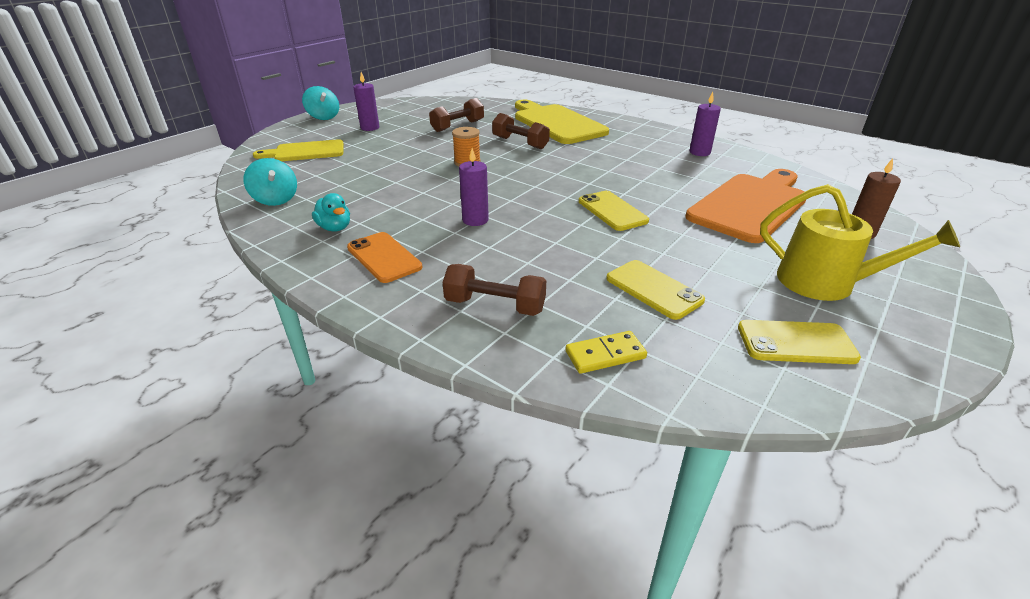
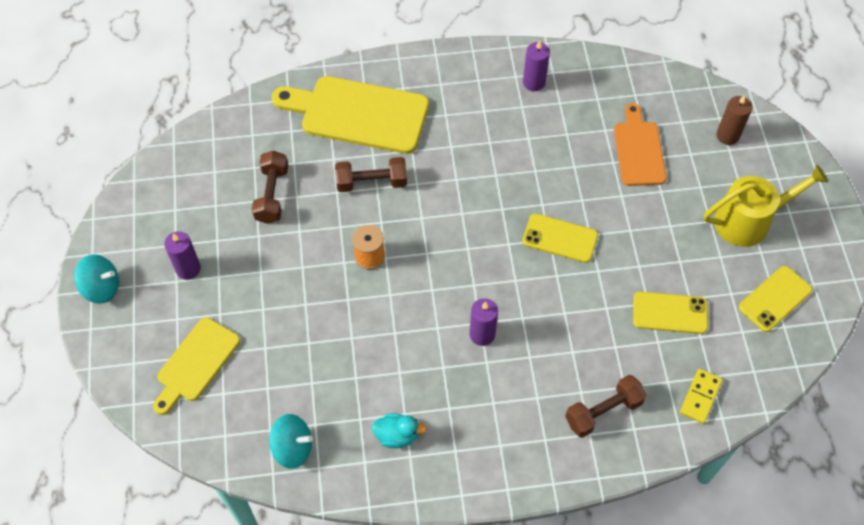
camera: 45 degrees left, 25 degrees up
orange phone [347,232,422,283] -> none
orange cutting board [685,169,806,243] -> orange cutting board [614,103,667,186], size x0.61

